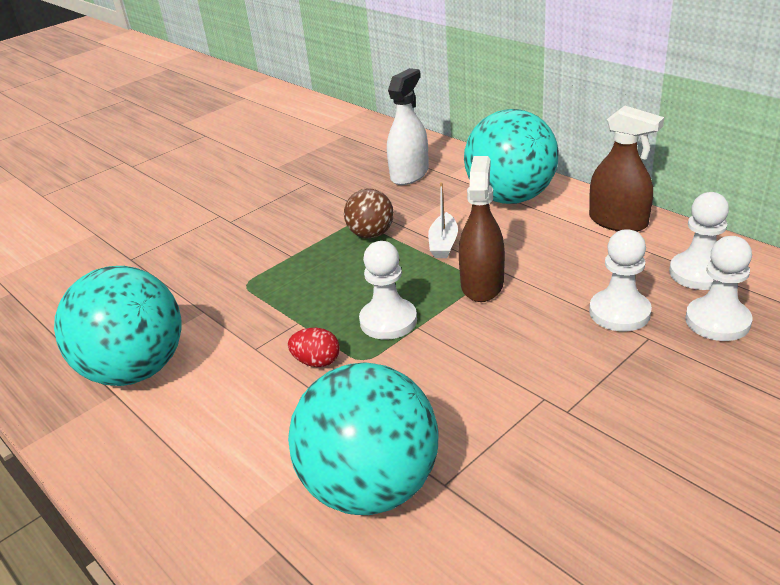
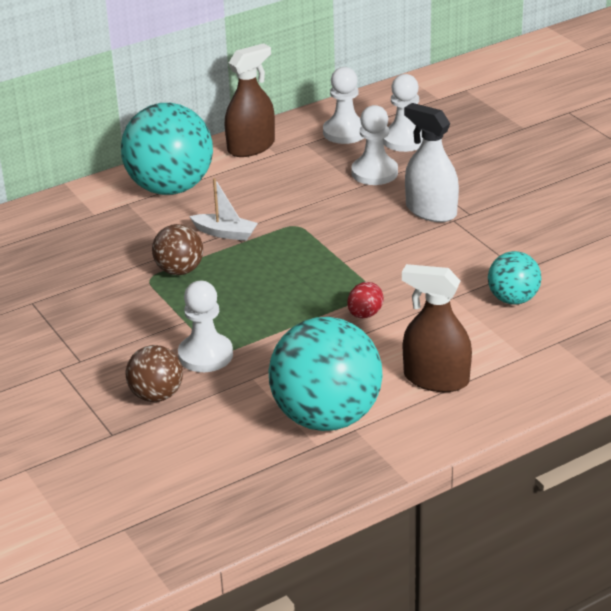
camera: 80 degrees left, 0 degrees up
turquoise ball [288,362,438,515] -> turquoise ball [488,251,541,305], size x0.52
white pawn [359,241,417,340] -> white pawn moved to [178,281,233,372]
white spray bottle [387,68,429,185] -> white spray bottle moved to [404,103,459,222]
brown spray bottle [459,156,505,302] -> brown spray bottle moved to [402,264,472,392]
none -> brown ball [126,345,183,402]

